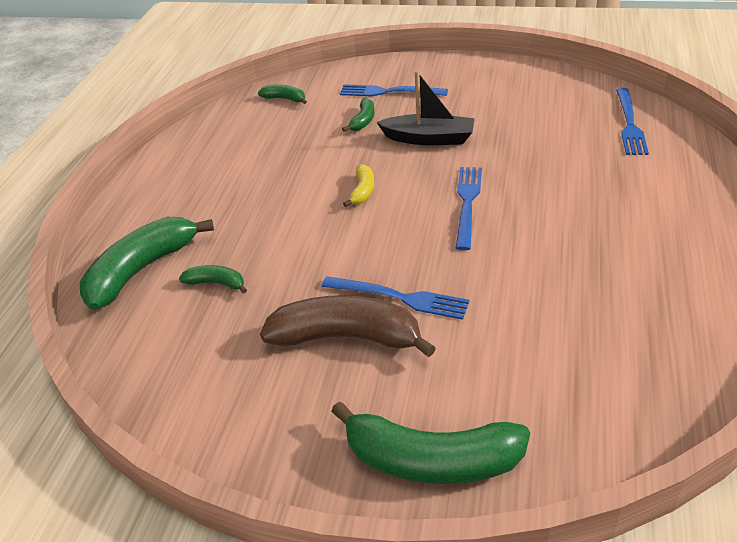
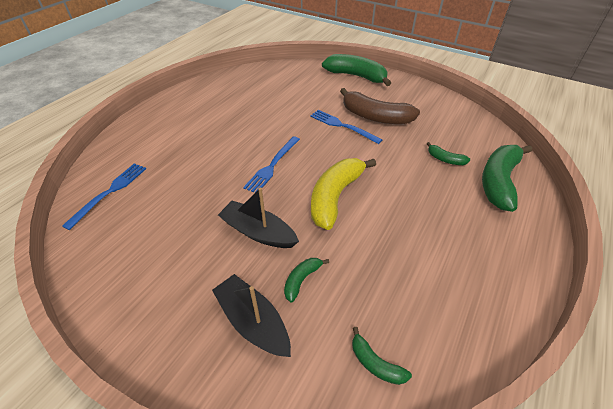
camera: 165 degrees left, 5 degrees up
green banana [80,217,214,310] -> green banana turned 150 degrees clockwise [482,145,532,212]
blue fork [340,85,448,97] -> black boat [212,274,291,357]
yellow banana [343,164,374,207] -> yellow banana [311,158,376,230], size x2.12

